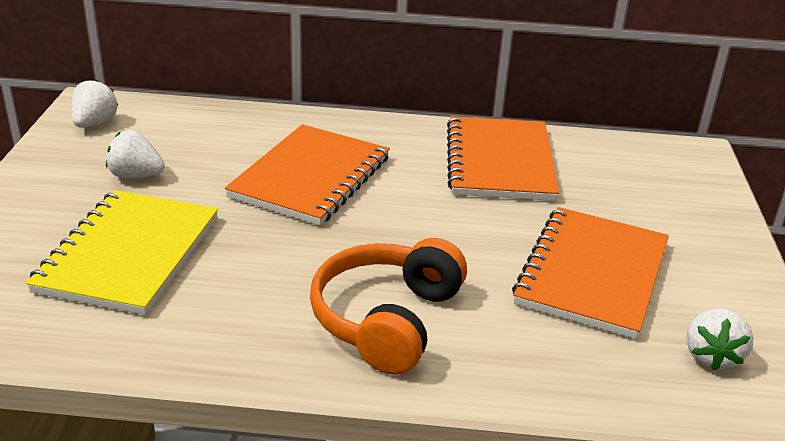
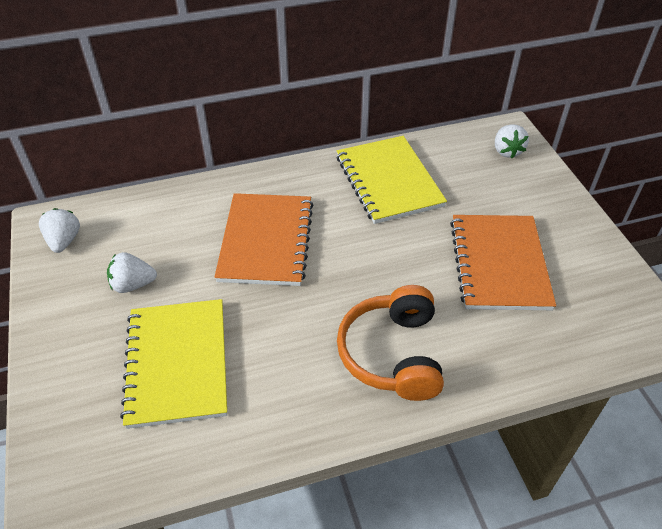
camera: 20 degrees left, 15 degrees up
orange notebook [447,116,559,201] -> yellow notebook [337,136,447,224]
white strawberry [687,308,753,370] -> white strawberry moved to [495,124,529,158]

